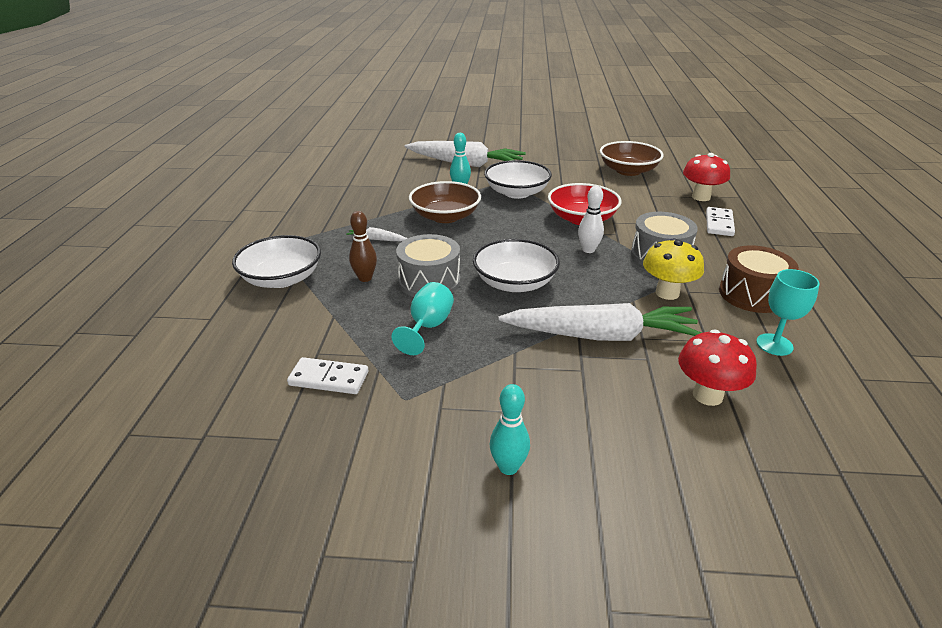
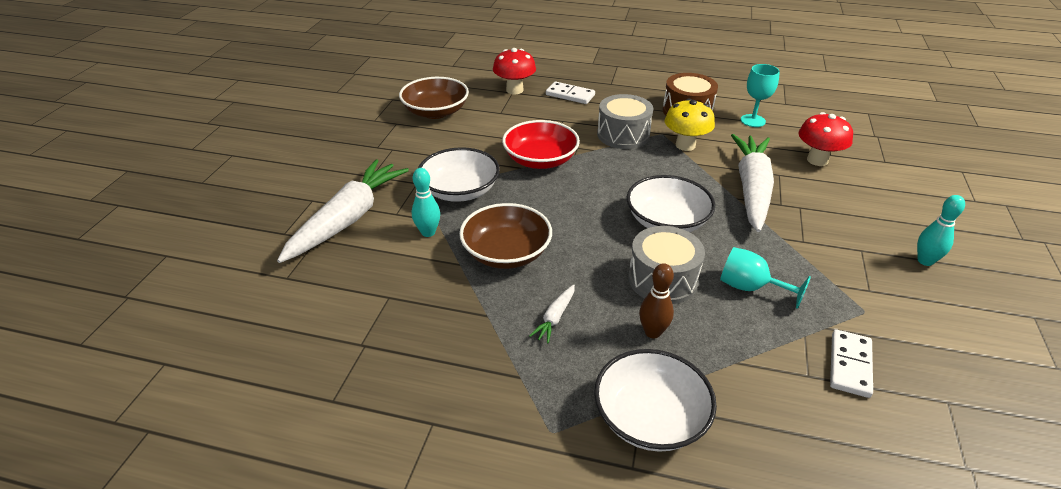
camera: 80 degrees left, 5 degrees up
white bowling pin [578,186,604,253] -> none

